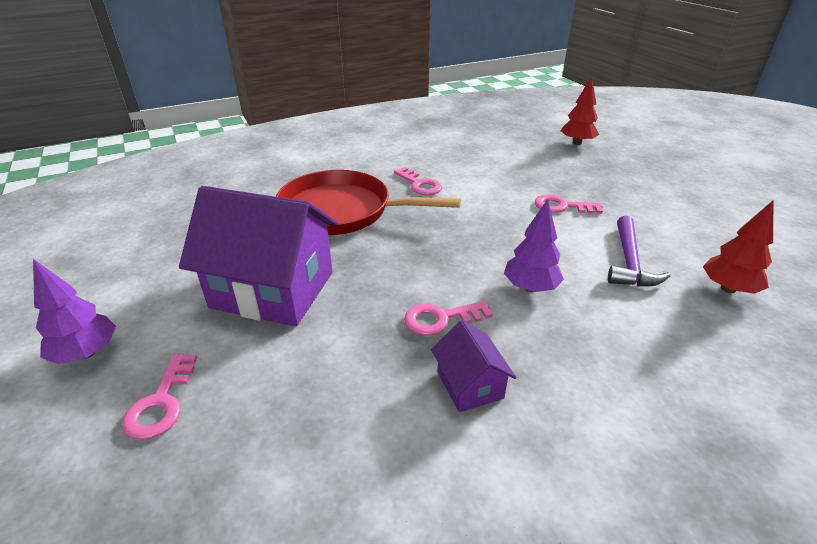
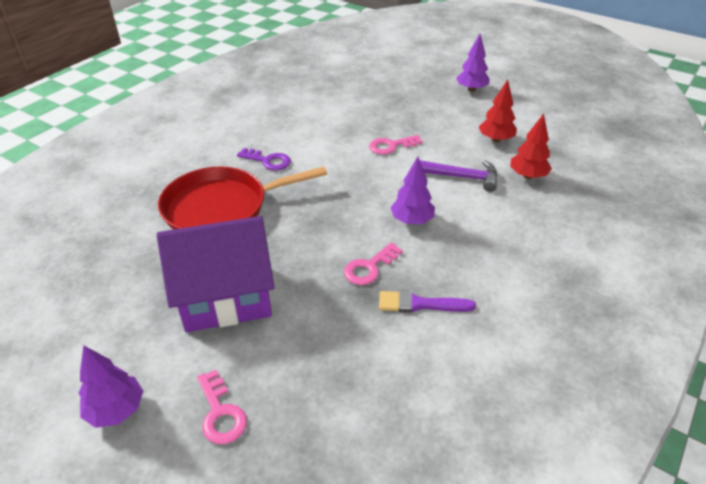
camera: 30 degrees left, 5 degrees up
pink key [394,167,442,195] -> purple key [237,148,291,171]
purple house [431,320,516,412] -> purple brush [379,290,476,313]
red tree [561,77,599,145] -> red tree moved to [479,80,517,142]
purple hammer [608,216,670,287] -> purple hammer turned 60 degrees counterclockwise [420,160,497,192]
none -> purple tree [456,34,490,92]

